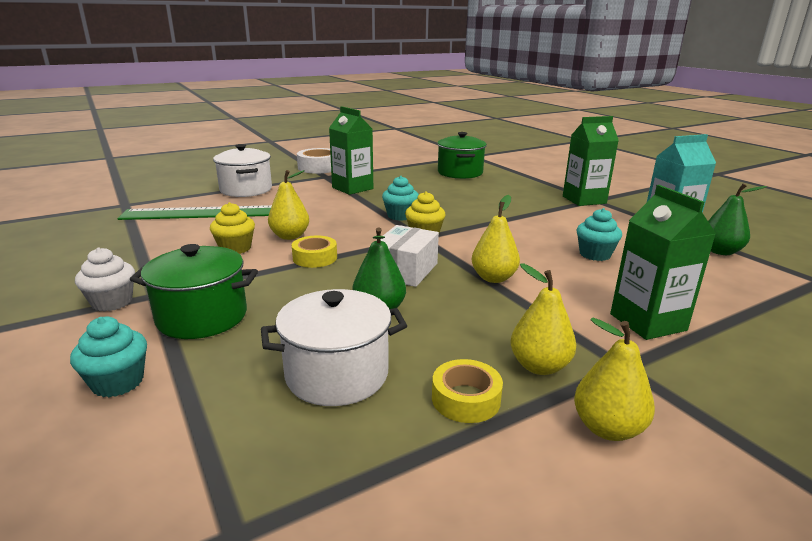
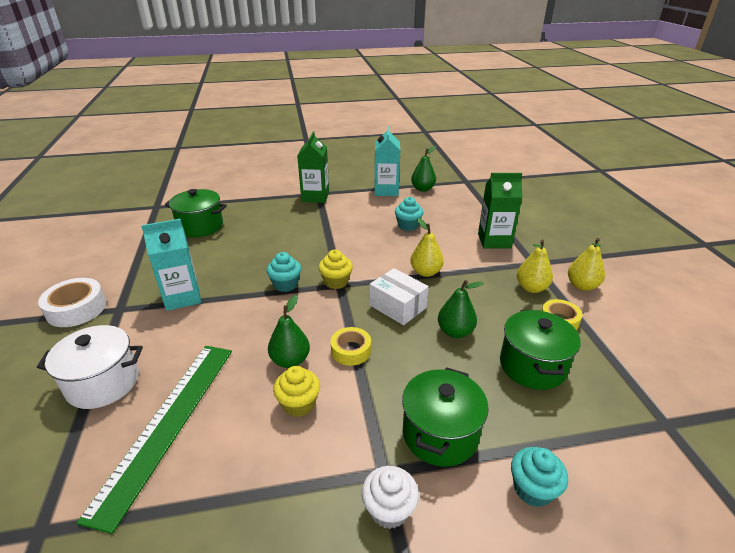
camera: 70 degrees left, 10 degrees up
white pot [261,289,407,406] -> green pot [500,310,581,390]
yellow pear [268,170,309,240] -> green pear [268,295,310,368]
green carton [329,106,373,195] -> turquoise carton [141,219,201,311]

